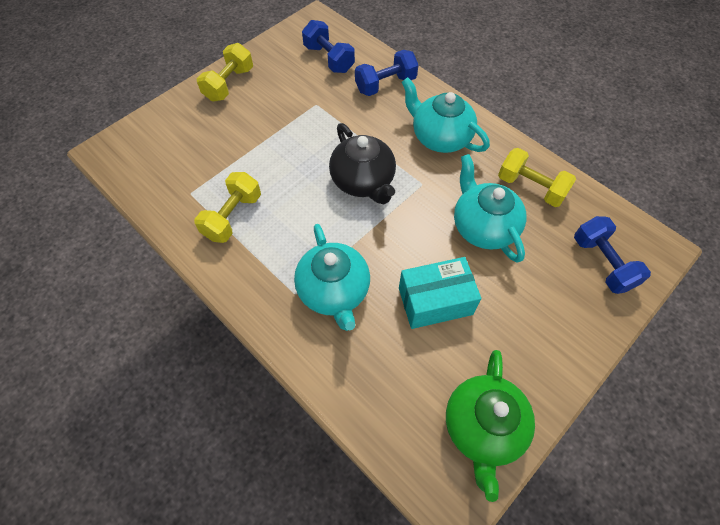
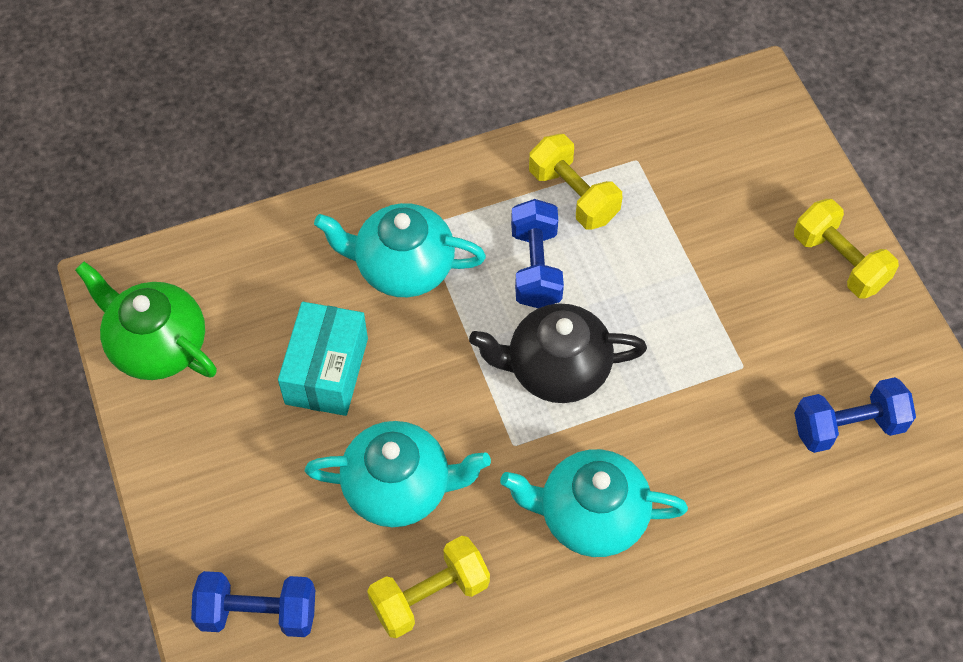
camera: 115 degrees right, 0 degrees up
blue dumbbell [355,50,418,96] -> blue dumbbell moved to [511,199,564,308]
turquoise teapot [401,77,490,153] -> turquoise teapot turned 150 degrees counterclockwise [500,449,688,557]

